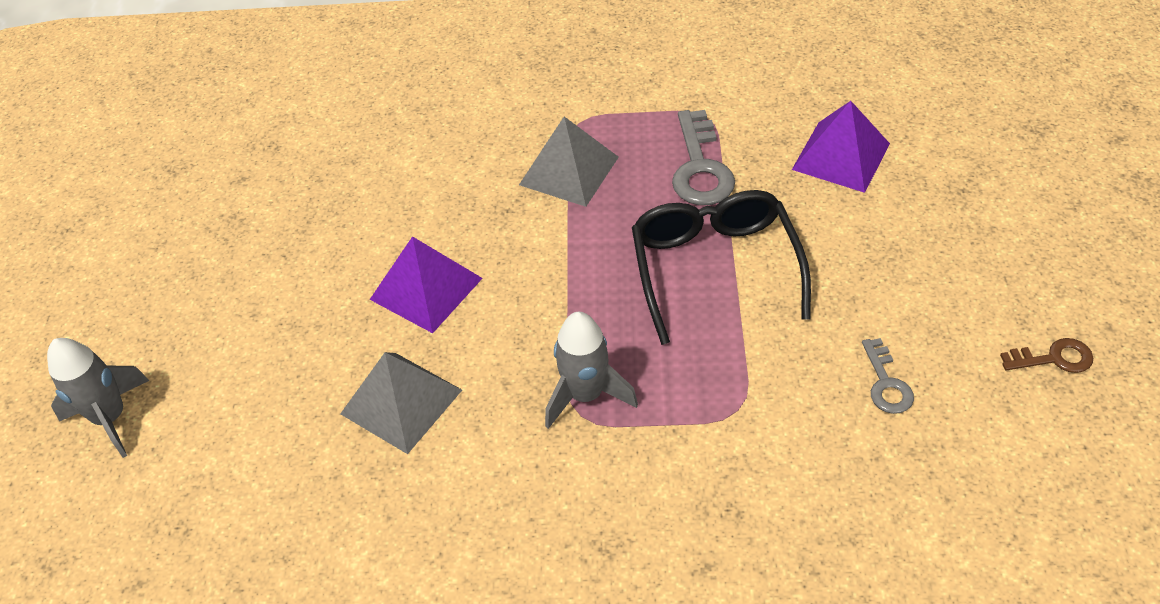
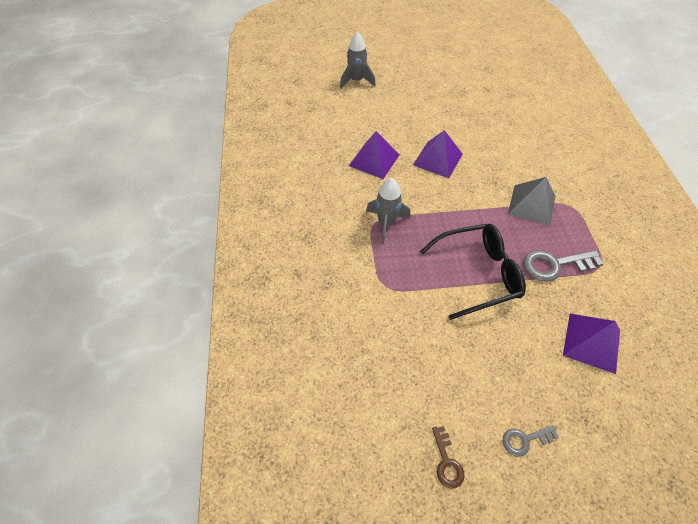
camera: 80 degrees right, 5 degrees up
grey pyramid [340,352,462,454] -> purple pyramid [349,131,400,179]
grey key [862,338,914,414] -> grey key moved to [503,425,559,457]

